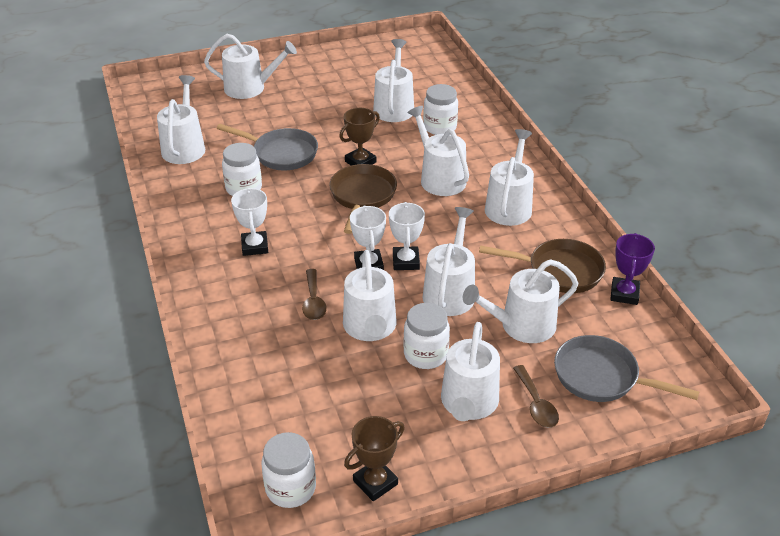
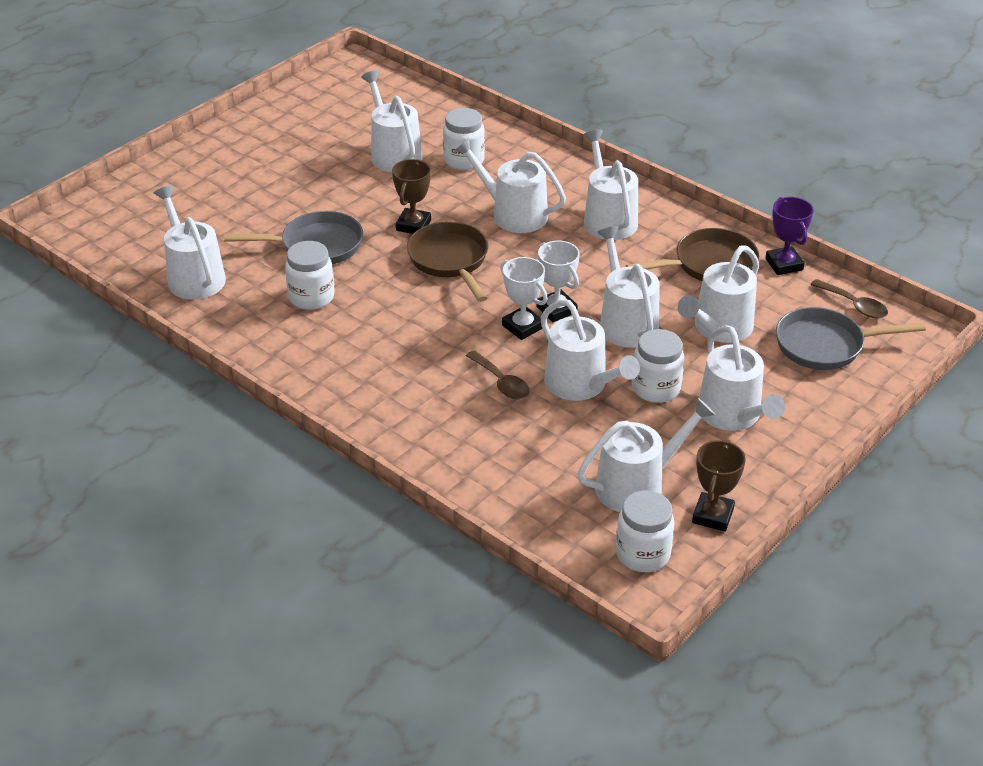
camera: 30 degrees left, 0 degrees up
white watering can [204,34,297,99] -> white watering can moved to [577,397,715,512]
white trophy [231,188,268,256] -> none
brown spoon [513,365,559,428] -> brown spoon moved to [811,279,888,318]

